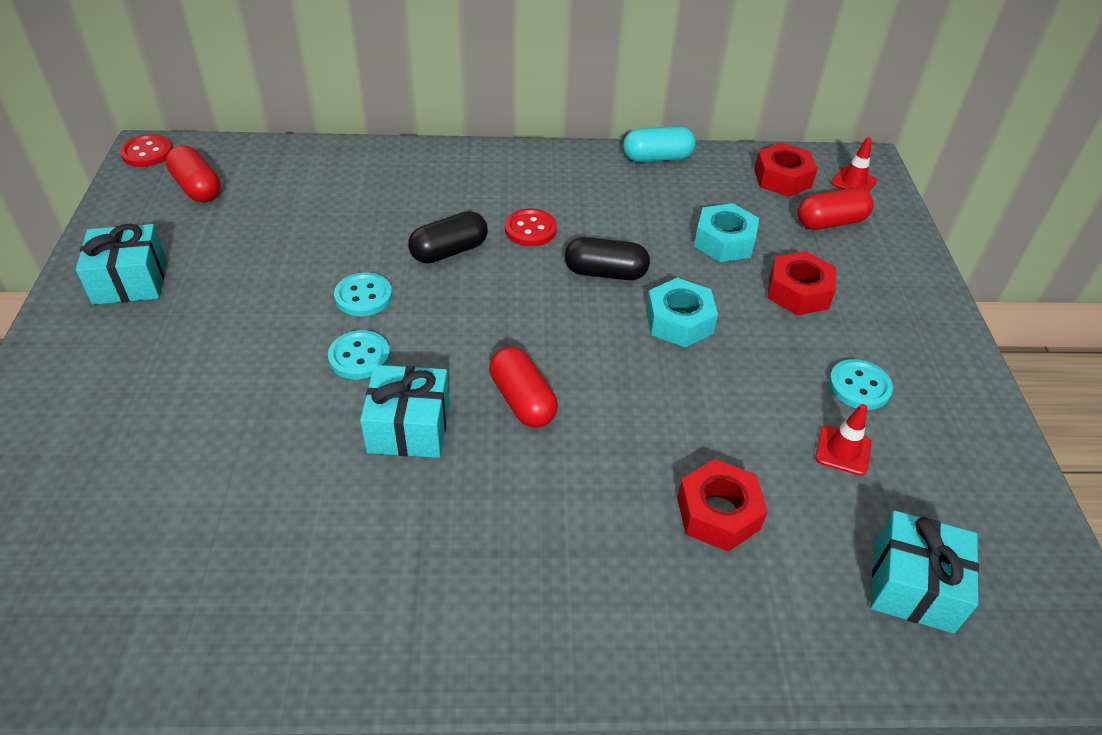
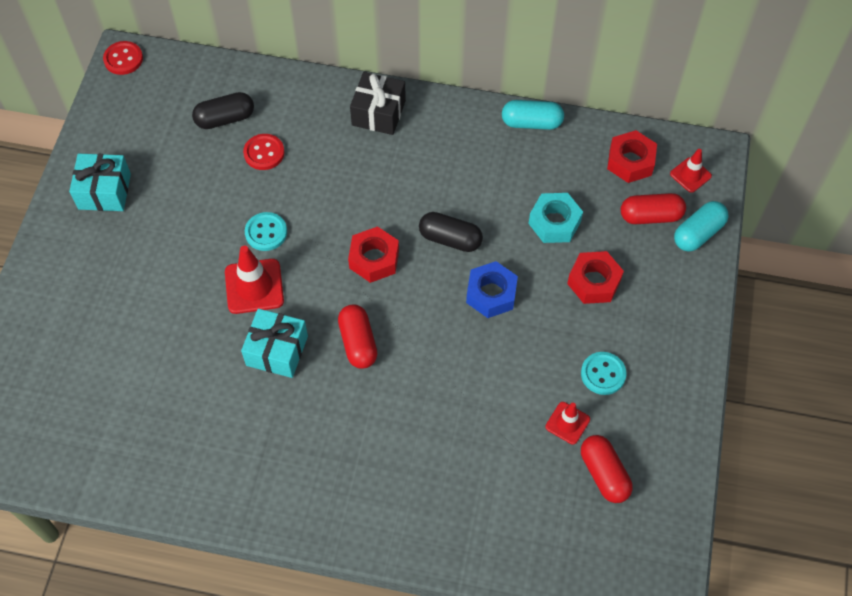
camera: 15 degrees right, 15 degrees up
red capsule [166,145,220,202] -> red capsule moved to [581,435,633,503]
turquoise button [328,330,390,380] -> red traffic cone [225,246,284,314]
black capsule [408,211,488,264] -> black capsule moved to [192,92,254,129]
red button [505,208,557,246] -> red button moved to [243,134,284,170]
turquoise nut [646,278,718,348] -> blue nut [466,261,518,318]
red nut [677,459,768,552] -> red nut moved to [348,226,399,283]
turquoise gift [870,510,979,633] -> none
none -> black gift [350,72,406,135]
none -> turquoise capsule [674,201,729,252]

